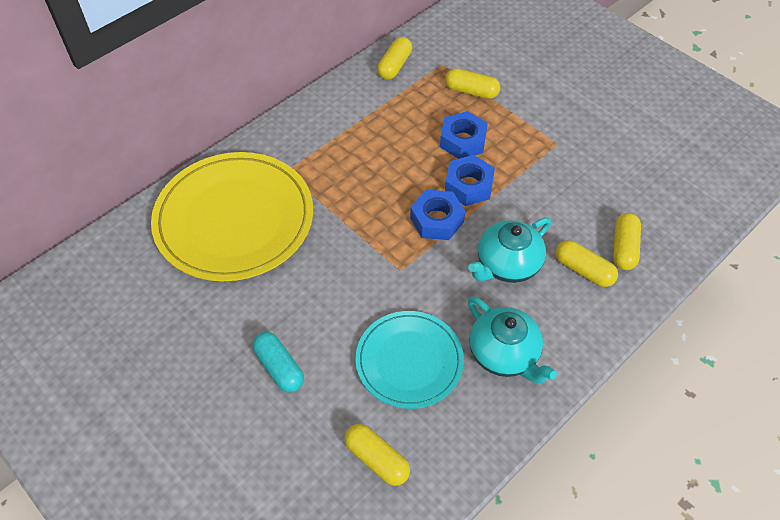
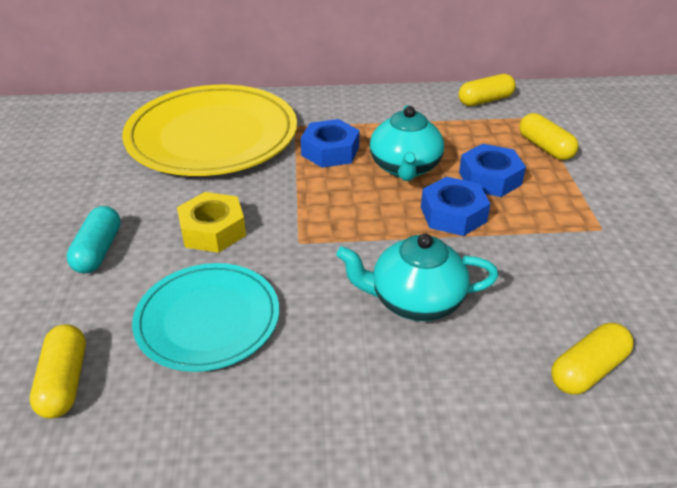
camera: 40 degrees right, 15 degrees down
blue nut [410,190,465,240] -> blue nut moved to [301,119,360,168]
turquoise teapot [468,296,557,383] -> turquoise teapot moved to [370,105,444,181]
yellow capsule [555,240,618,287] -> none
none -> yellow nut [177,192,246,253]

